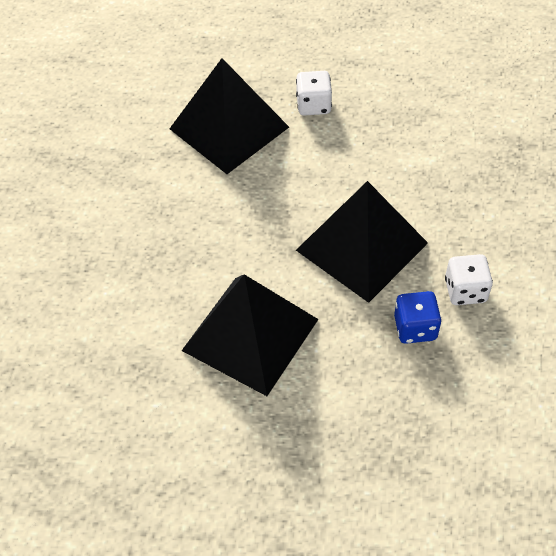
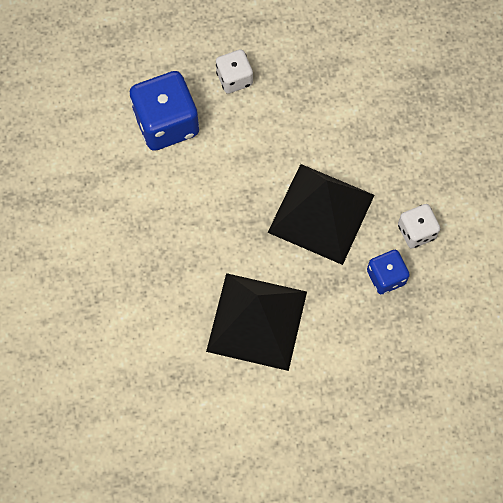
camera: 20 degrees left, 15 degrees up
black pyramid [170,58,289,174] -> blue dice [130,71,199,151]

